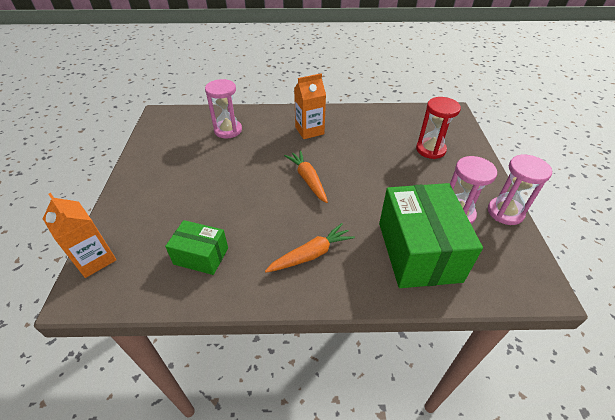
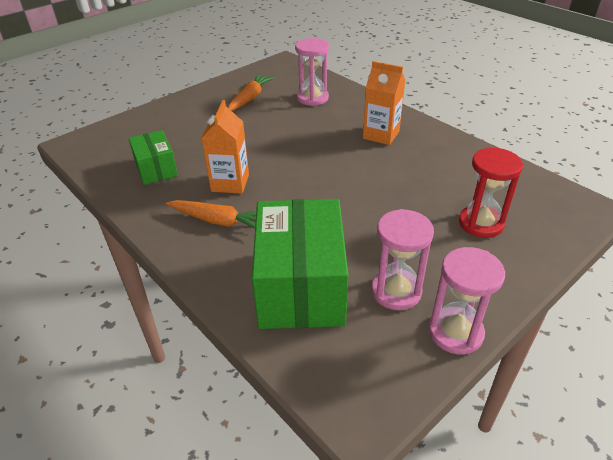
camera: 50 degrees right, 5 degrees down
orange carton [43,193,116,278] -> orange carton moved to [202,100,249,194]
orange carrot [284,150,328,203] -> orange carrot moved to [228,74,274,111]
green box [379,183,483,288] -> green box turned 45 degrees counterclockwise [252,199,348,329]

